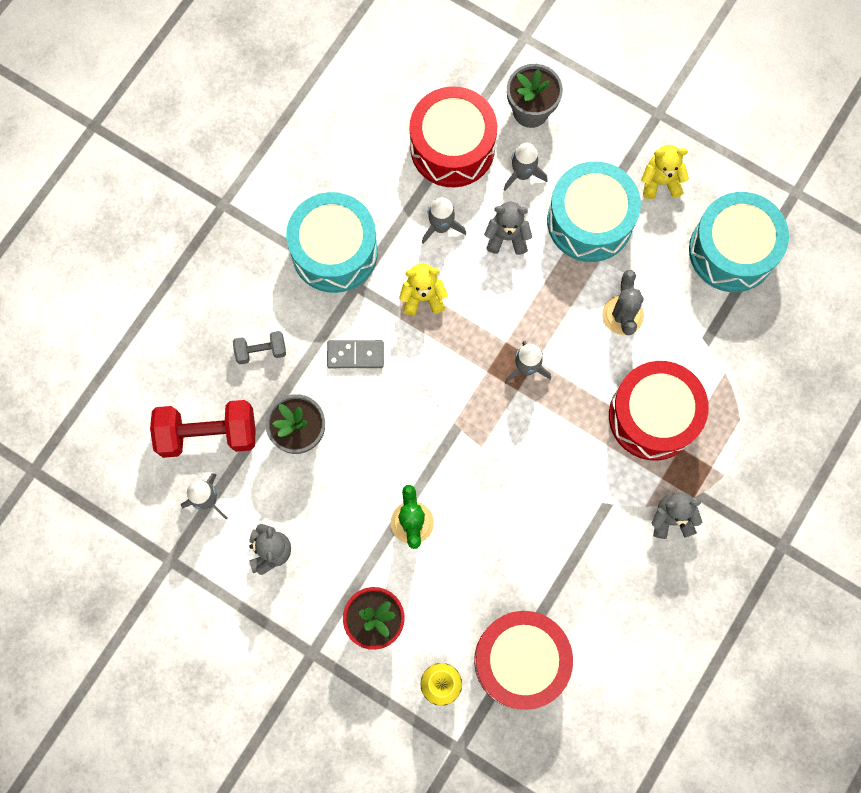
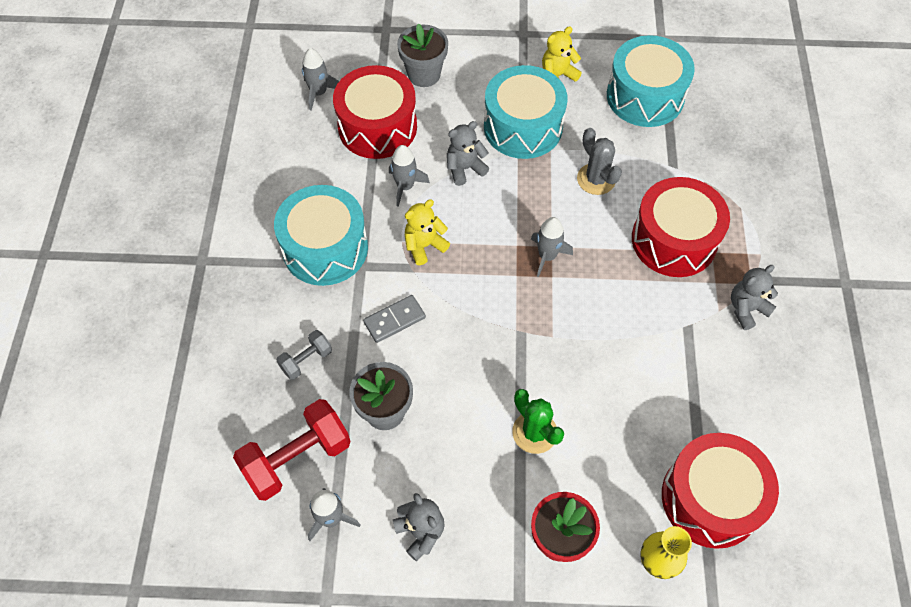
camera: 30 degrees left, 15 degrees down
grey rocket [504,143,548,191] -> grey rocket moved to [302,48,339,111]

